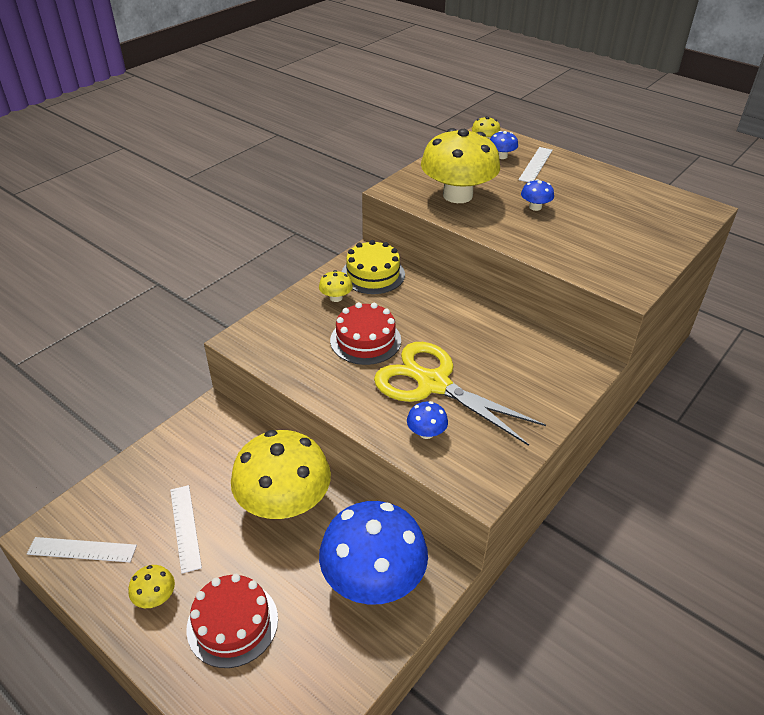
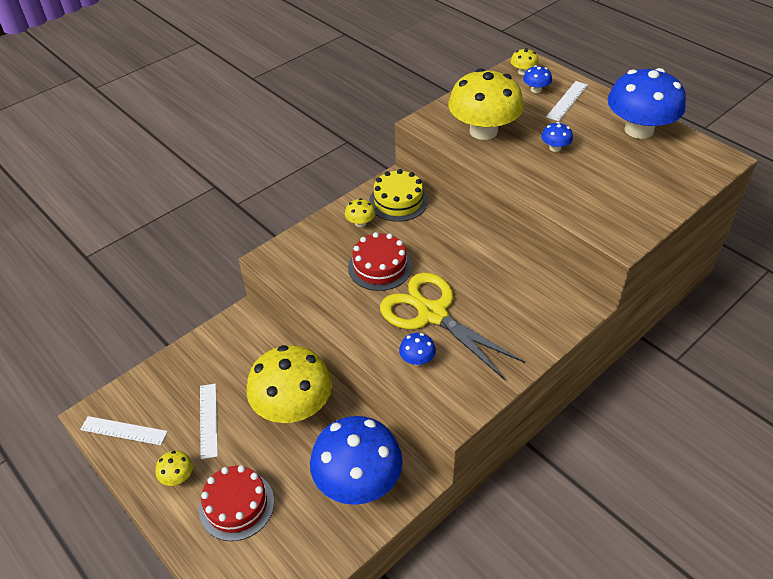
camera: 10 degrees right, 5 degrees up
none -> blue mushroom [608,68,686,139]

